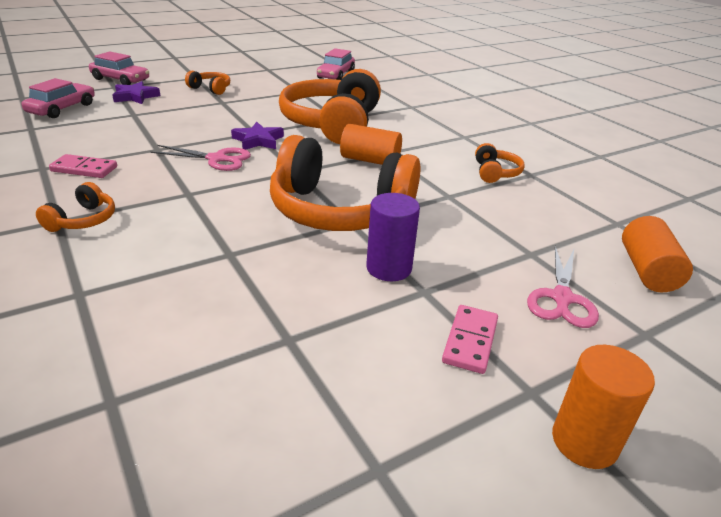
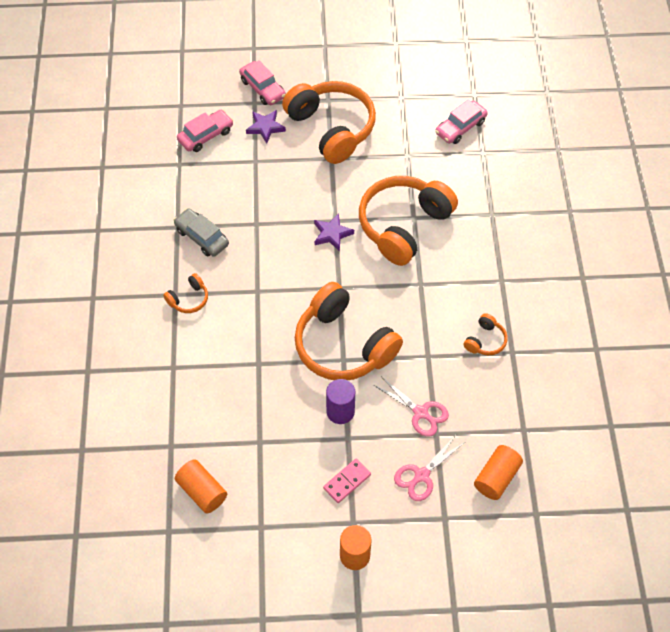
camera: 30 degrees right, 25 degrees up
pink domino [49,154,117,178] -> grey car [174,208,229,257]
pink scissors [151,145,251,171] -> pink scissors moved to [374,377,449,437]
orange headphones [185,71,230,95] -> orange headphones [282,81,376,164], size x2.34
orange cylinder [340,124,402,165] -> orange cylinder moved to [175,459,227,514]

